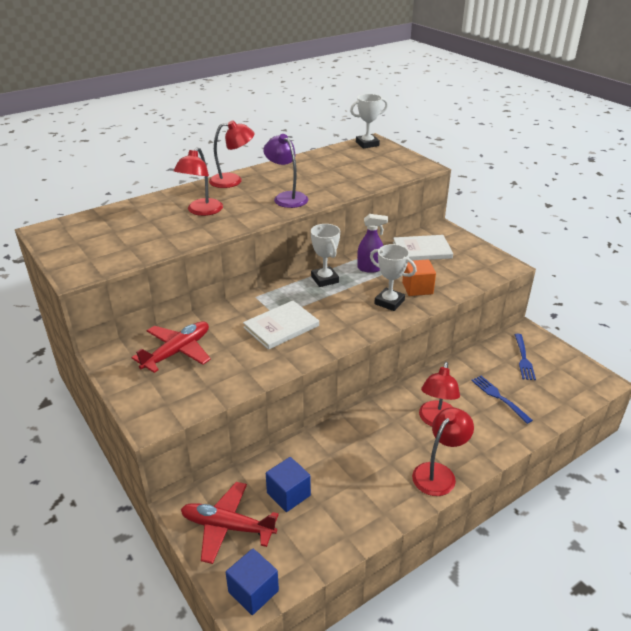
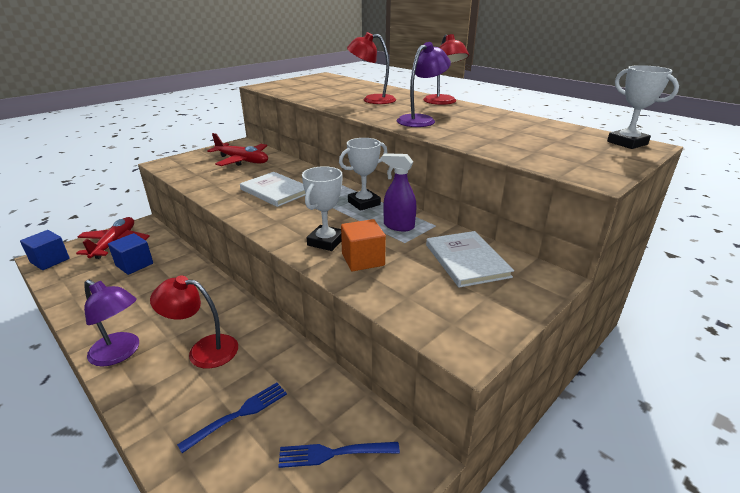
camera: 80 degrees right, 5 degrees down
purple spray bottle [357,214,388,273] -> purple spray bottle turned 120 degrees clockwise [382,153,417,231]
red lamp [412,407,474,496] -> purple lamp [84,280,139,367]

